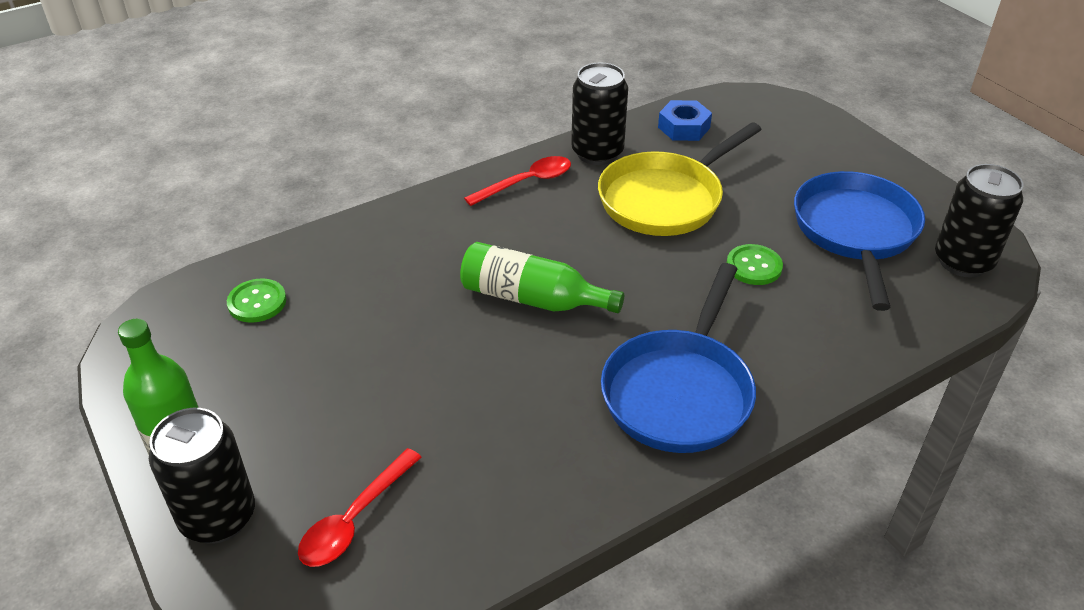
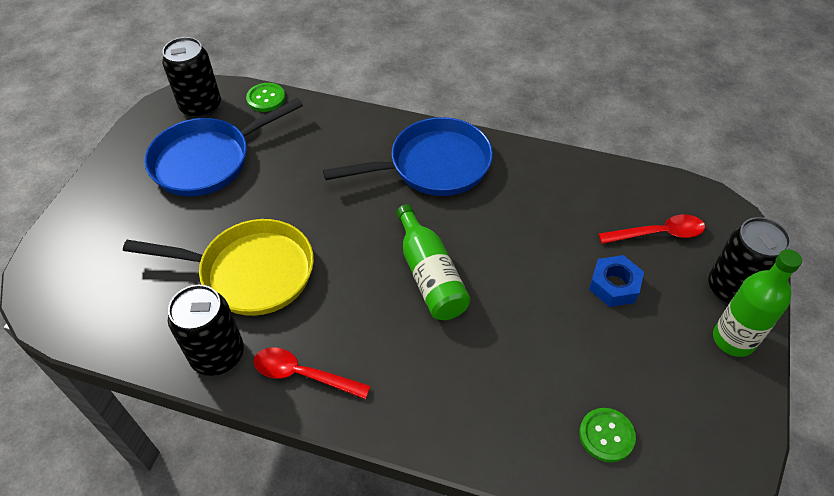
camera: 130 degrees left, 10 degrees up
blue nut [658,100,712,141] -> blue nut moved to [589,255,644,307]
green button [727,244,783,285] -> green button moved to [246,83,285,112]

